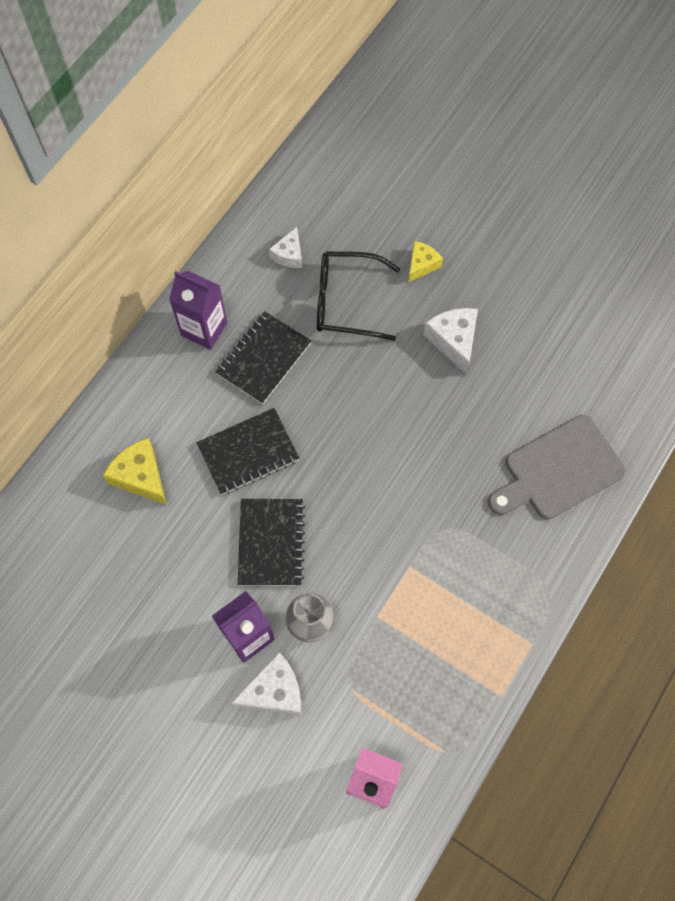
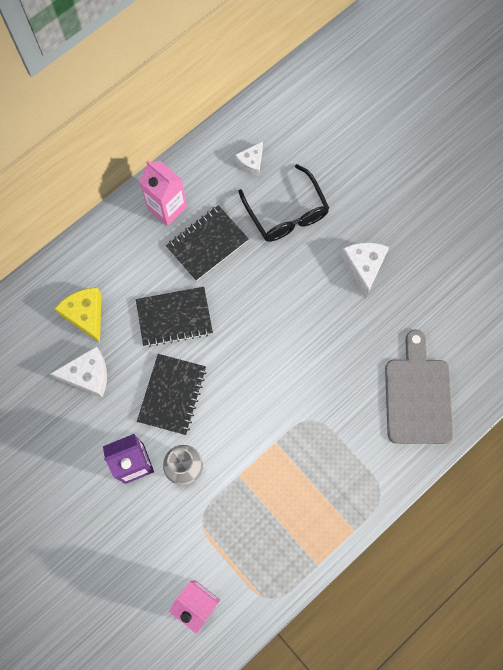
camera: 15 degrees right, 5 degrees up
purple carton [169,271,227,350] -> pink carton [139,161,187,226]
white cheese [230,652,301,715] -> white cheese moved to [50,346,107,397]
black glasses [317,251,400,341] -> black glasses turned 135 degrees counterclockwise [238,164,329,242]
yellow cheese [408,241,443,282] -> none
grey cutting board [488,415,626,519] -> grey cutting board turned 105 degrees clockwise [385,330,453,444]

